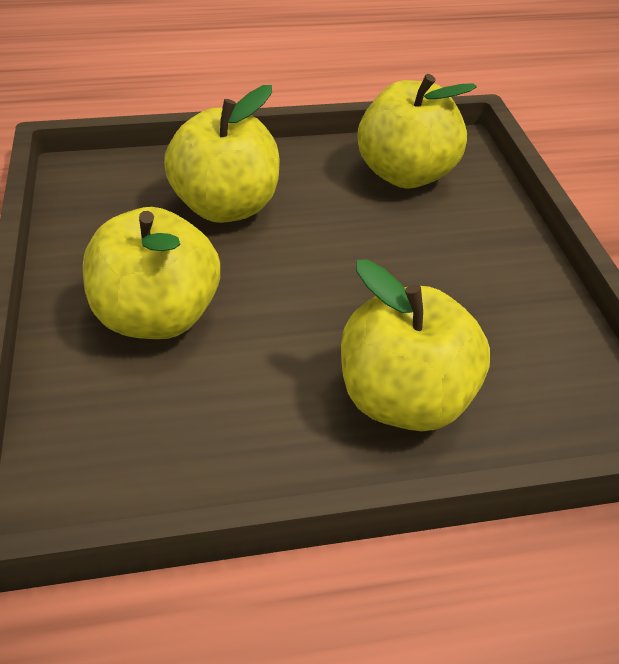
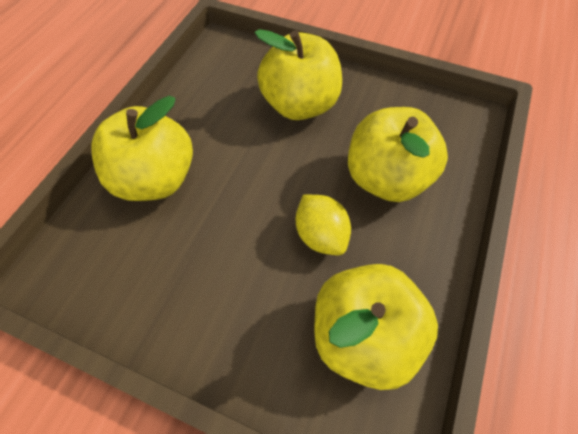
camera: 125 degrees right, 15 degrees up
none -> yellow lemon [296,195,351,255]

